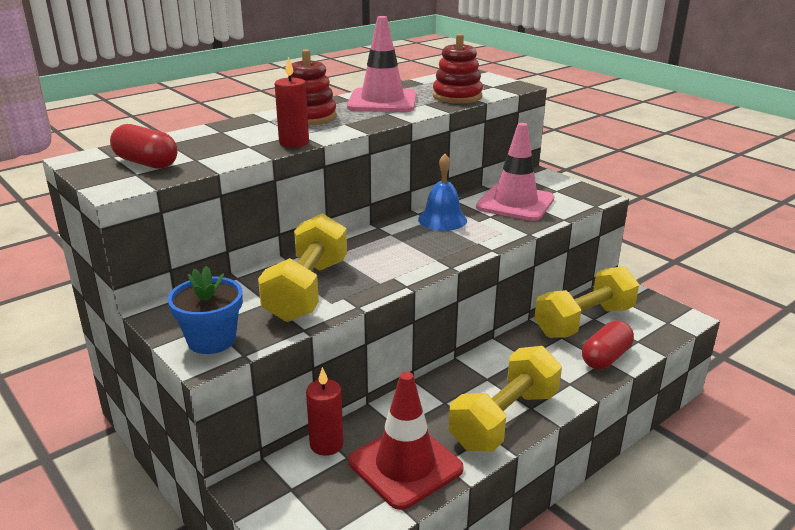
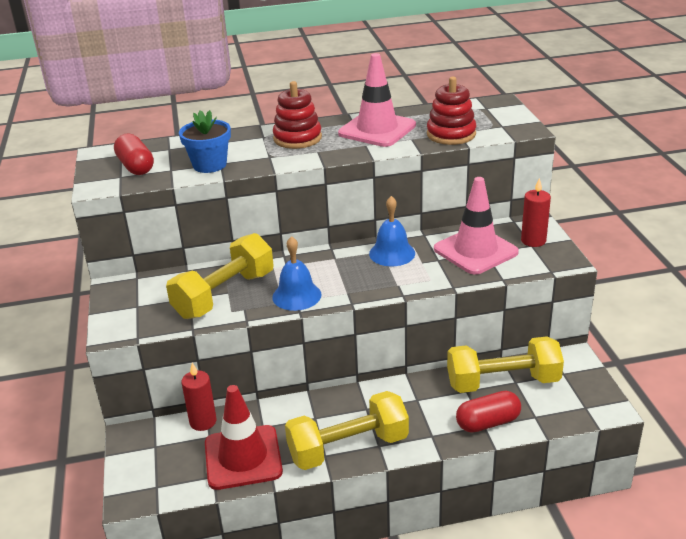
camera: 30 degrees right, 5 degrees up
blue flower pot [168,266,243,354] -> blue flower pot moved to [179,110,231,173]
red candle [275,57,309,148] -> red candle moved to [521,178,551,247]
none -> blue bell [272,236,322,311]

